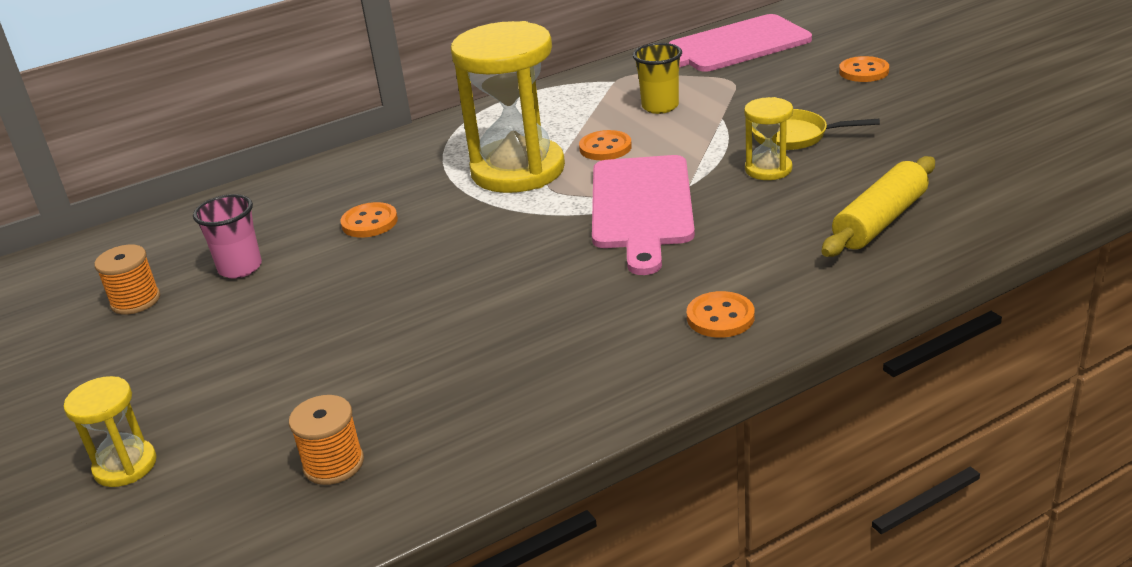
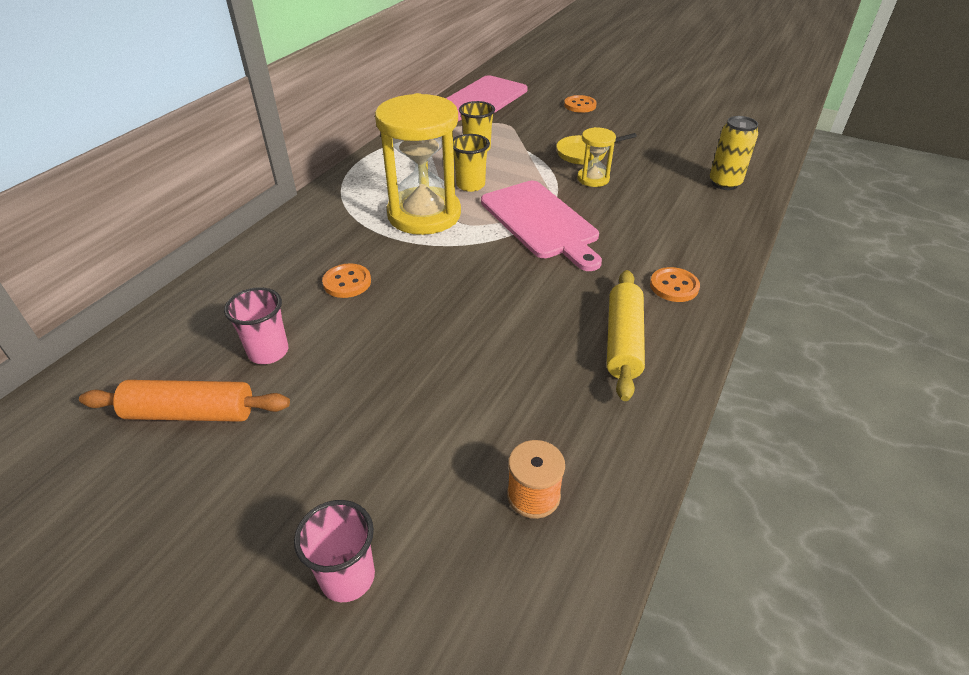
camera: 35 degrees left, 10 degrees up
yellow hourglass [64,376,157,487] -> pink cup [294,500,375,602]
orange spool [94,245,160,315] -> orange rolling pin [79,380,290,422]
orange button [579,130,632,160] -> yellow cup [453,134,490,192]
yellow rolling pin [822,156,935,257] -> yellow rolling pin moved to [607,270,645,401]
none -> yellow can [710,116,758,190]

